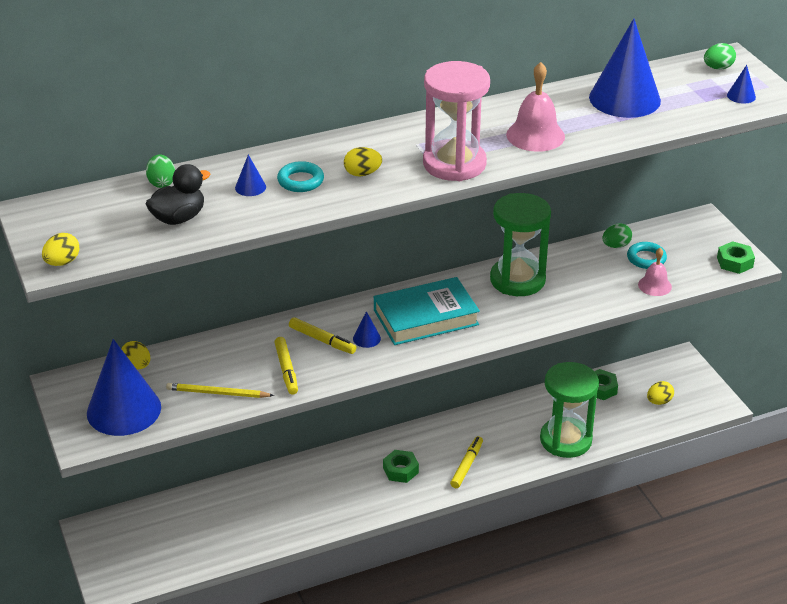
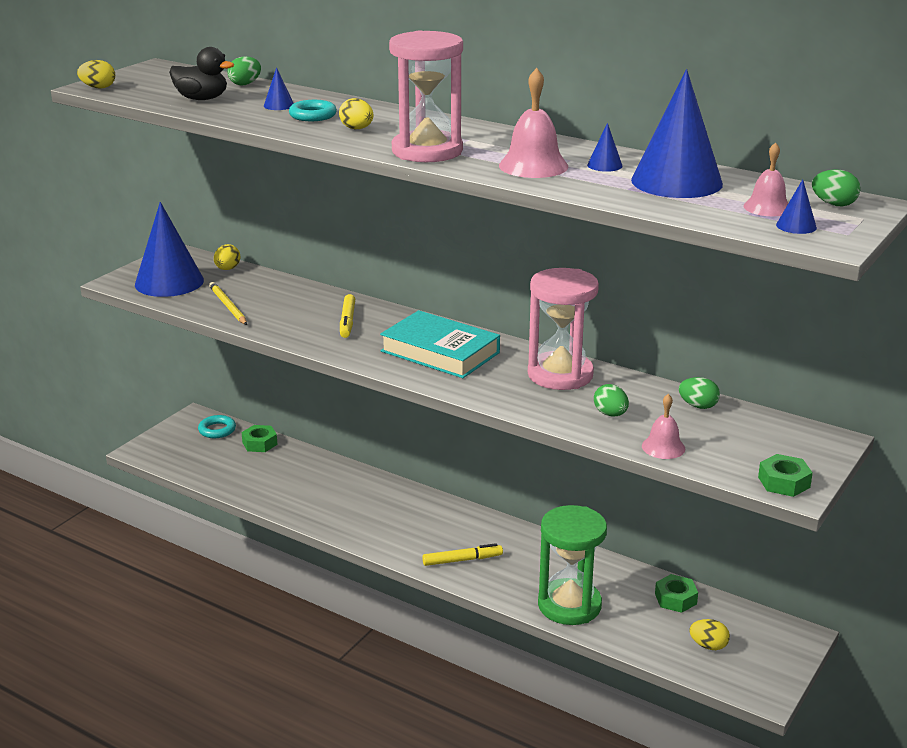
camera: 55 degrees right, 10 degrees down
yellow marker [274,337,298,395] -> none
blue cone [353,311,381,348] -> blue cone moved to [587,123,623,172]
green nut [383,450,419,483] -> green nut moved to [242,425,278,452]
green hourglass [490,193,551,296] -> pink hourglass [528,268,599,390]
turquoise ring [627,242,667,269] -> turquoise ring moved to [198,415,236,438]
none -> green egg [594,384,629,416]
none -> pink bell [743,142,788,216]

